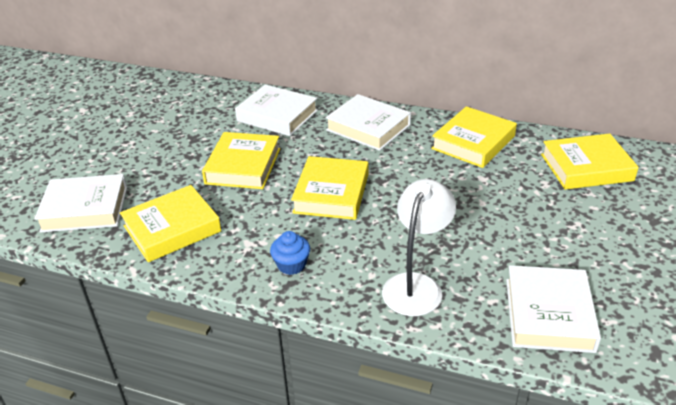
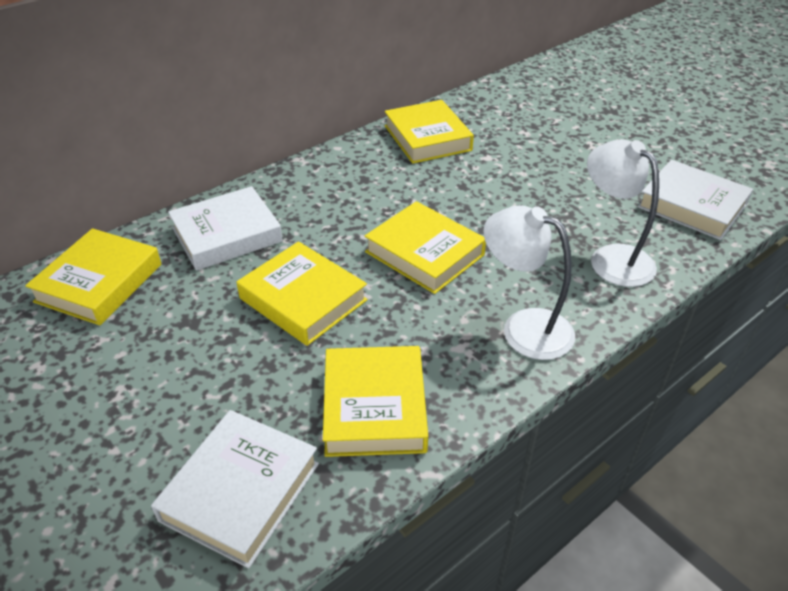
camera: 60 degrees left, 5 degrees up
blue cupcake [270,231,310,275] -> white lamp [484,205,575,360]
white book [325,94,411,151] -> none
yellow book [541,133,639,189] -> yellow book moved to [25,228,161,325]

